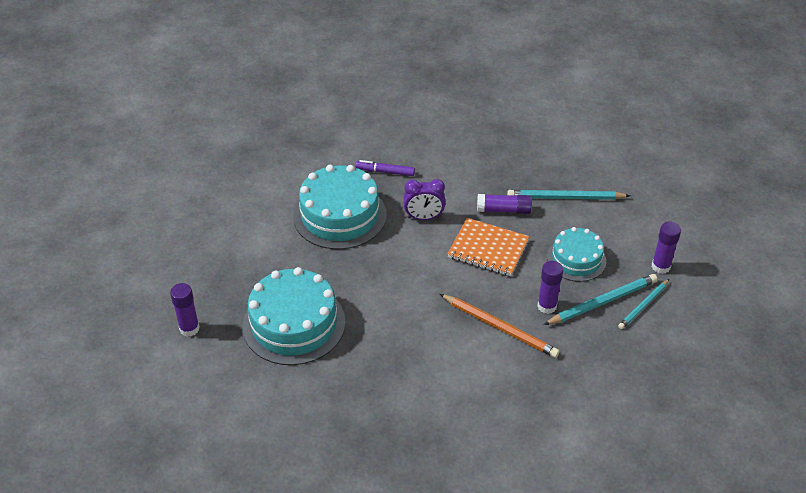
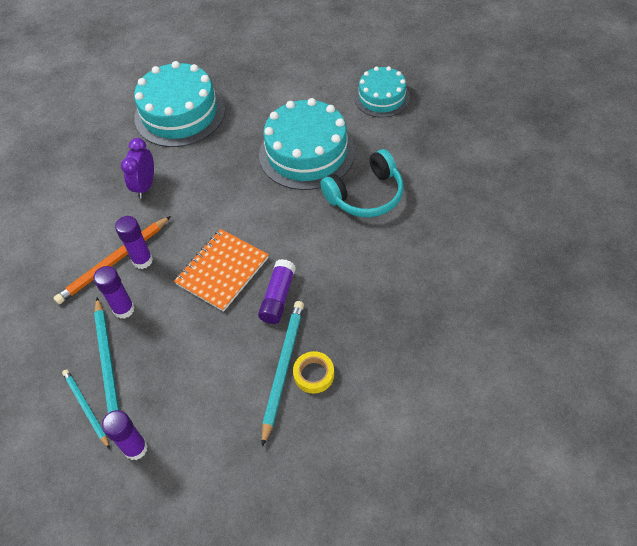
camera: 105 degrees right, 10 degrees up
purple glue stick [170,283,200,337] -> purple glue stick moved to [115,216,153,269]
purple marker [355,160,415,176] -> turquoise headphones [320,149,404,217]
purple clock [403,179,445,220] -> purple clock moved to [121,138,154,199]
turquoise cake [547,227,606,282] -> turquoise cake moved to [354,66,410,117]
none -> yellow tape [293,351,334,394]

